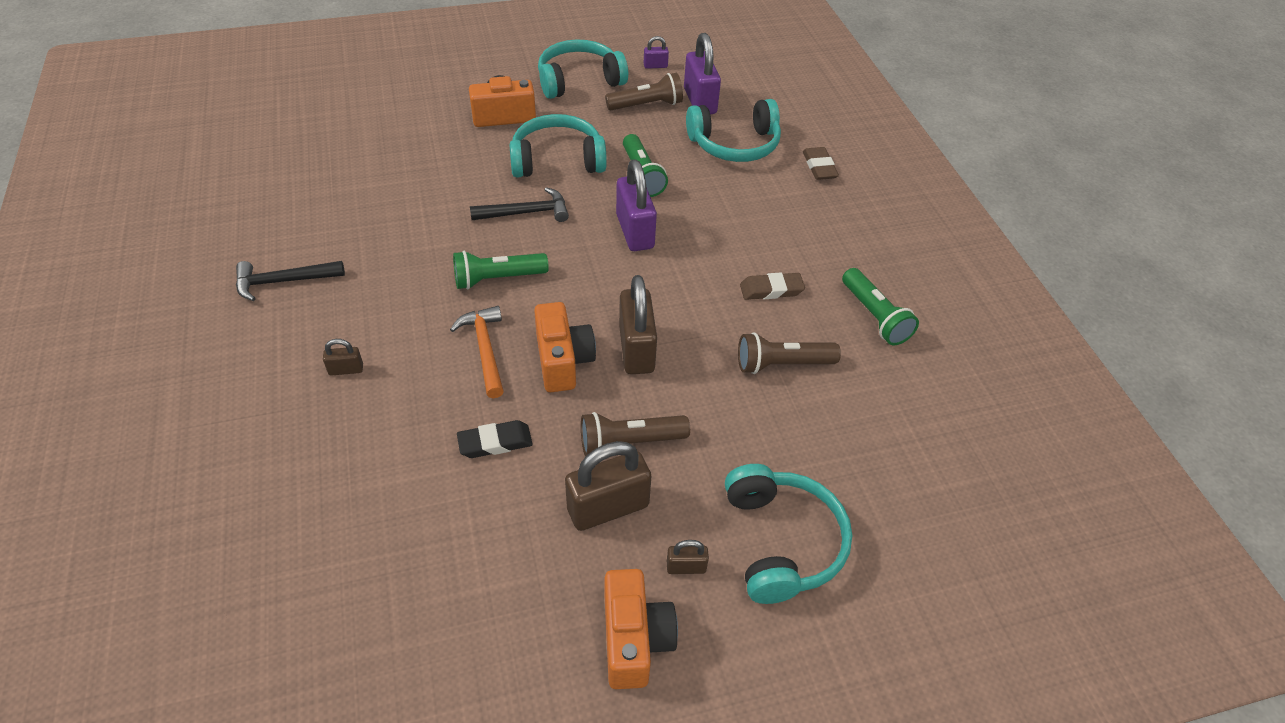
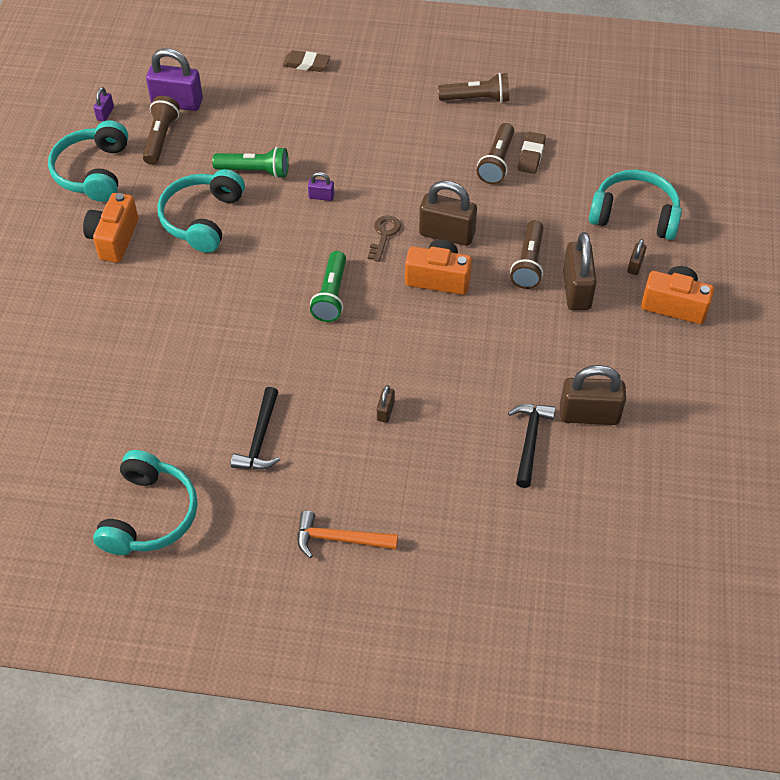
camera: 65 degrees left, 5 degrees up
orange hammer [450,306,504,398] -> orange hammer moved to [298,511,398,558]
black eraser [457,420,533,458] -> none
black hammer [470,187,569,222] -> black hammer moved to [508,404,556,488]
purple padlock [616,159,657,251] -> purple padlock [308,172,334,201], size x0.47
turquoise headphones [686,99,781,162] -> turquoise headphones moved to [93,450,197,555]
brown eraser [740,272,805,300] -> brown eraser moved to [518,132,546,174]
green flashlight [842,268,919,345] -> brown flashlight [438,73,509,103]
none -> brown key [368,216,401,262]
none -> brown padlock [560,365,626,425]

